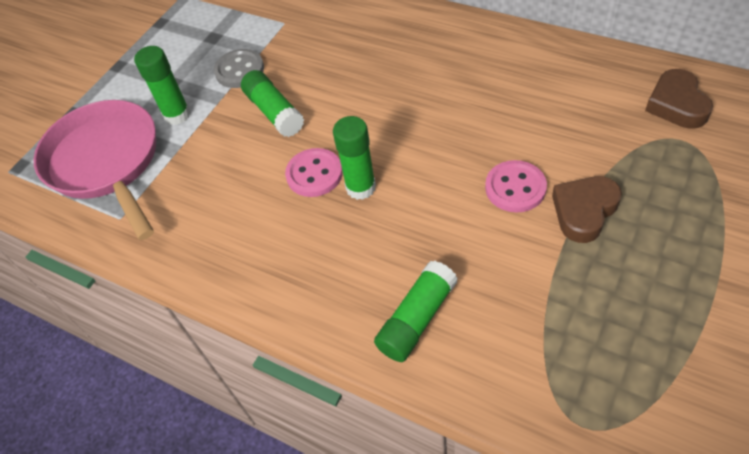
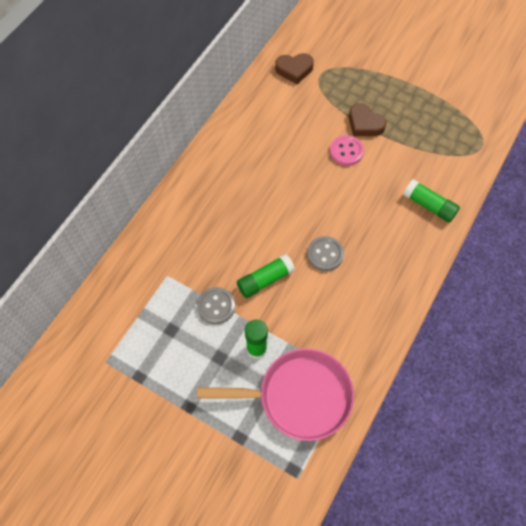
camera: 95 degrees left, 10 degrees up
pink pan [34,100,156,240] -> pink pan turned 150 degrees counterclockwise [197,348,354,441]
pink button [285,148,343,197] -> grey button [307,236,344,271]
green glue stick [333,116,376,200] -> none

